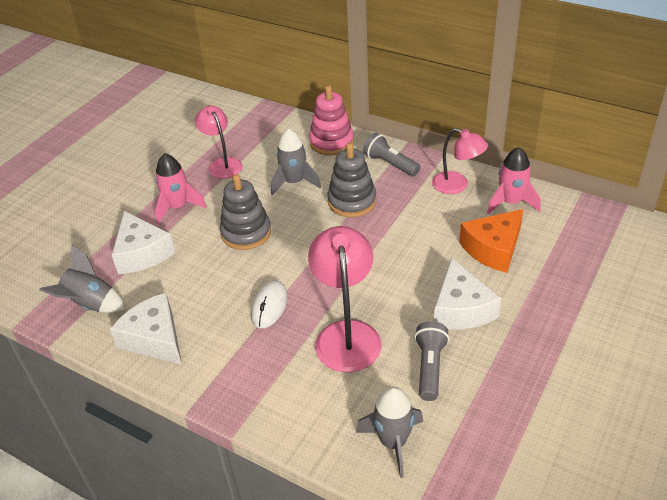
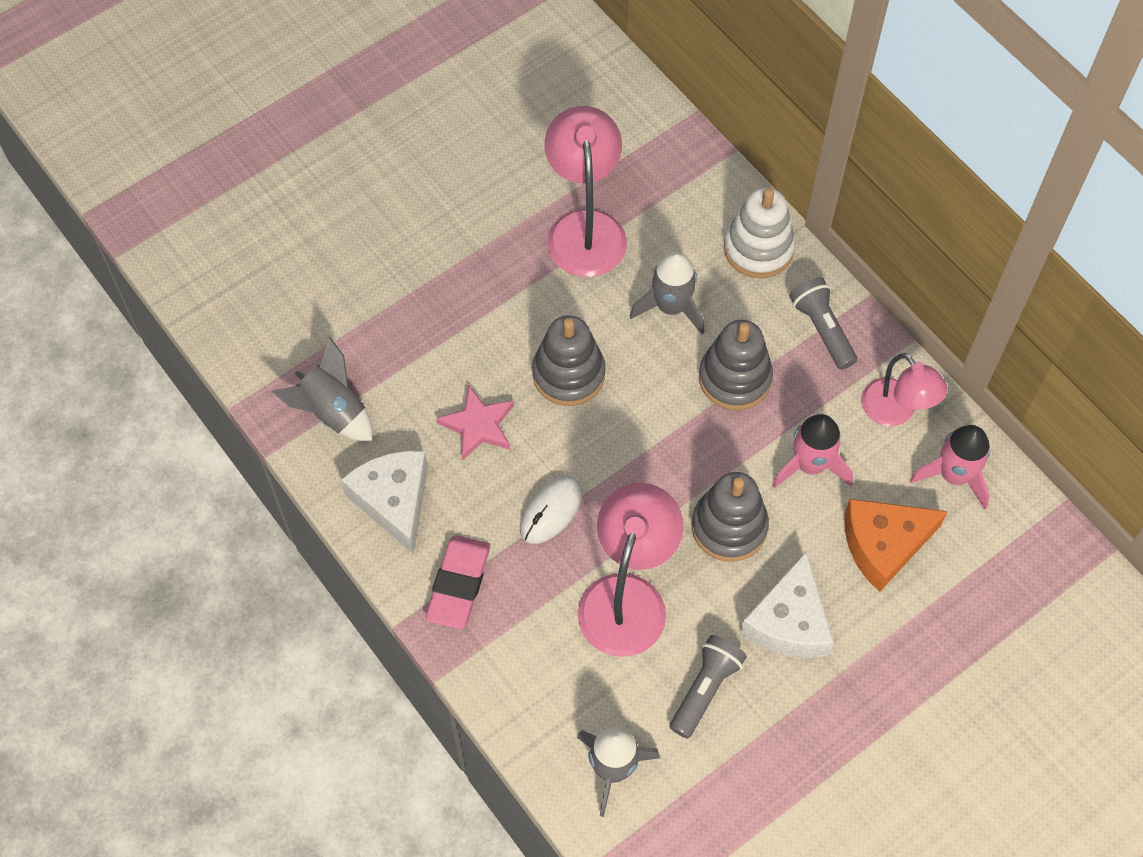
camera: 20 degrees right, 20 degrees up
white cheese [112,211,176,274] -> none
pink rocket [155,153,207,224] -> pink rocket moved to [772,414,853,488]
pink lamp [195,105,242,179] -> pink lamp [544,106,627,277], size x1.54
pink stacking toy [309,85,354,155] -> white stacking toy [724,187,796,278]
none -> pink eraser [425,535,490,629]
none -> pink star [436,385,514,461]
none -> grey stacking toy [692,472,769,562]

